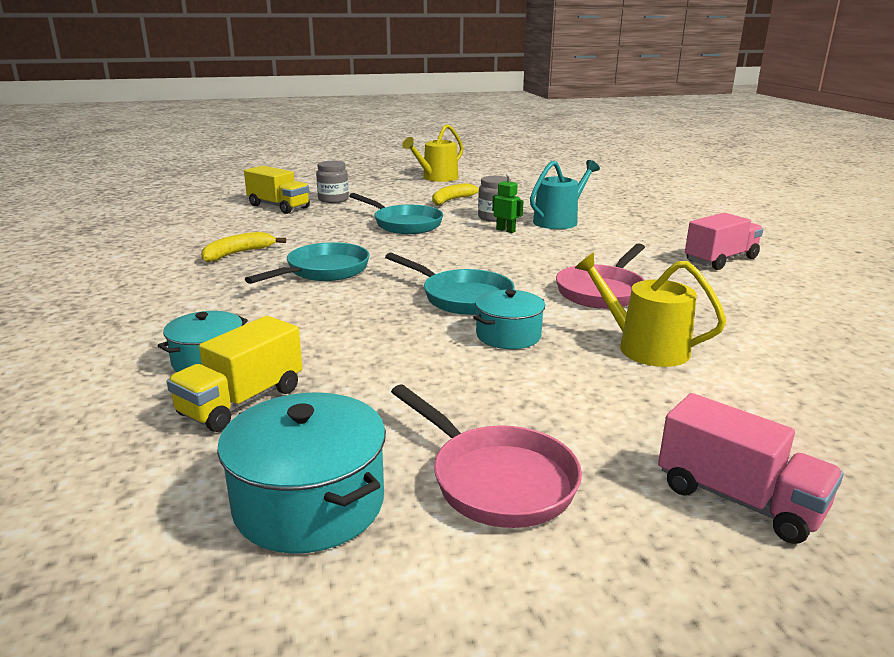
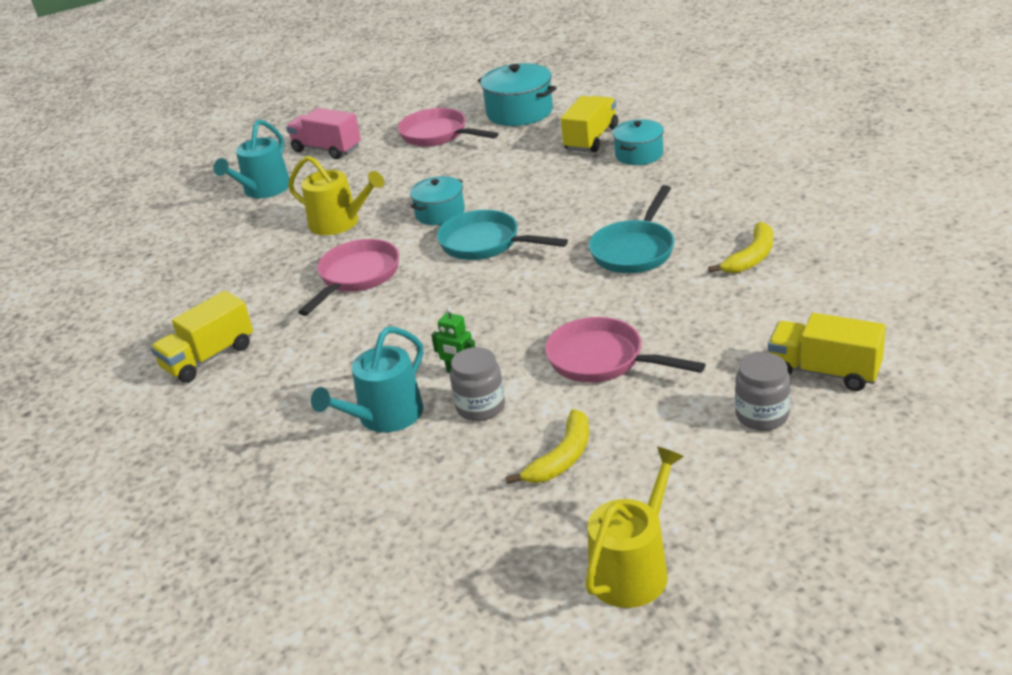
camera: 175 degrees right, 10 degrees up
turquoise pan [349,193,443,234] -> pink pan [545,317,706,383]
pink truck [685,213,763,270] -> yellow truck [151,291,253,383]
none -> turquoise watering can [213,119,290,198]

